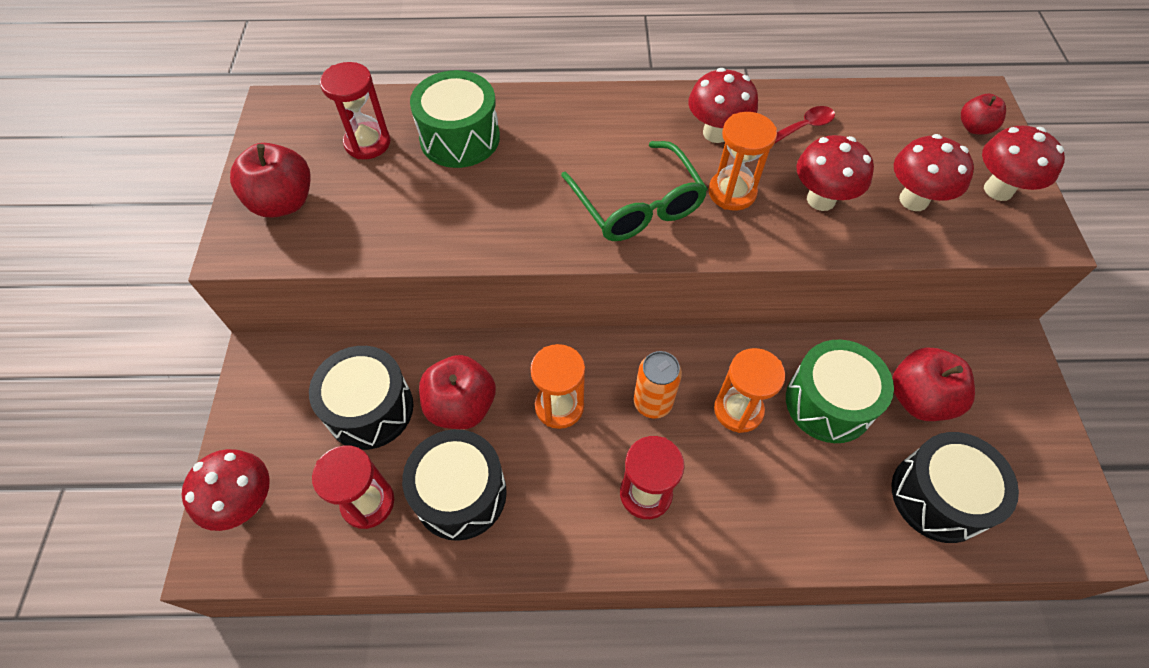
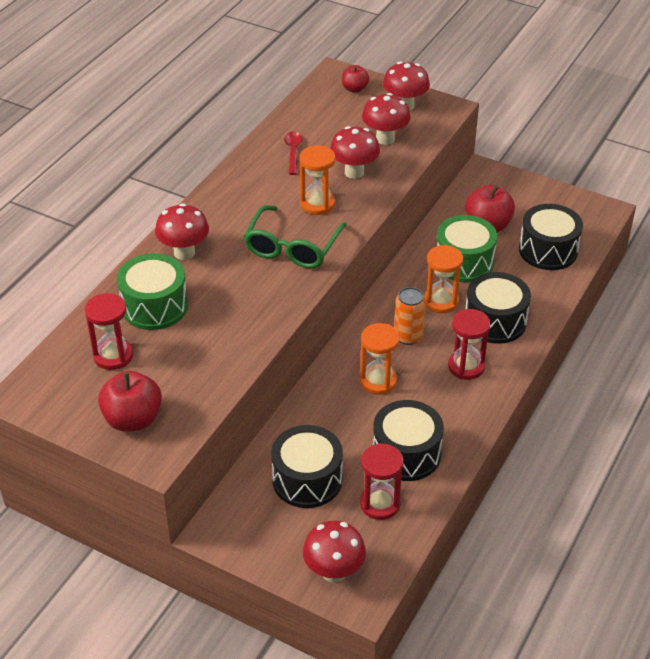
camera: 60 degrees left, 15 degrees down
red apple [419,355,496,429] -> none
green glasses [561,141,708,241] -> green glasses turned 105 degrees clockwise [244,205,347,269]
red mushroom [689,68,758,143] -> red mushroom moved to [155,203,209,260]
none -> black drum [466,272,531,344]

